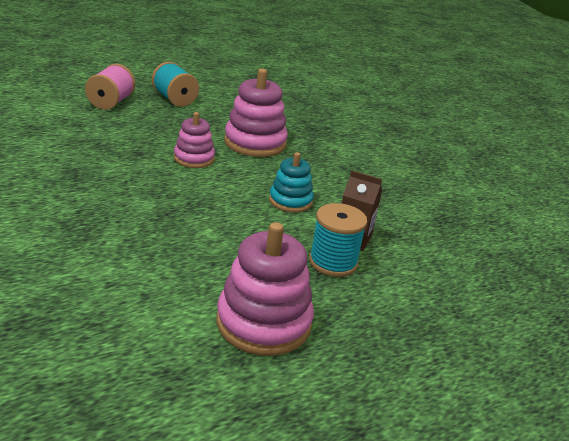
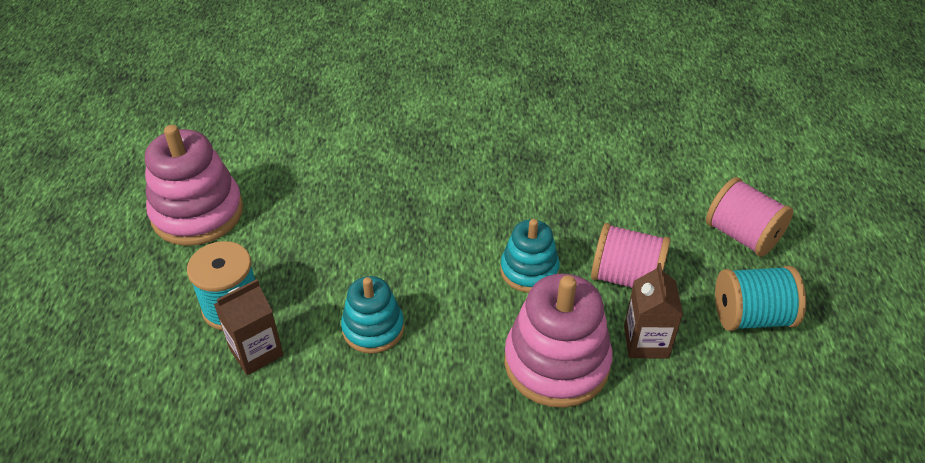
camera: 125 degrees right, 15 degrees up
pink stacking toy [174,112,215,168] -> turquoise stacking toy [500,219,560,293]
none -> pink spool [591,223,670,288]
none -> brown carton [624,263,683,358]

